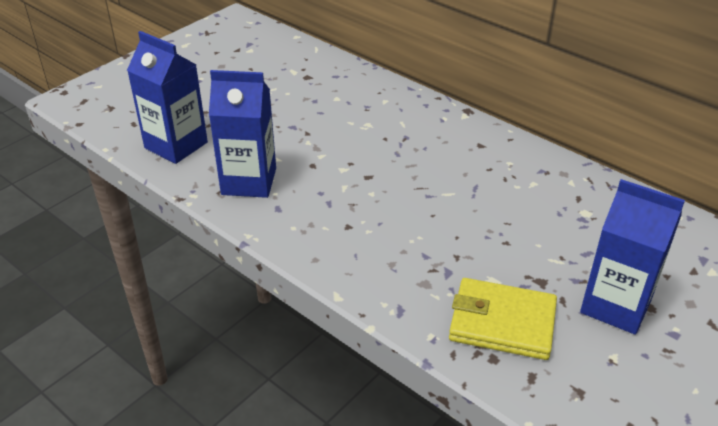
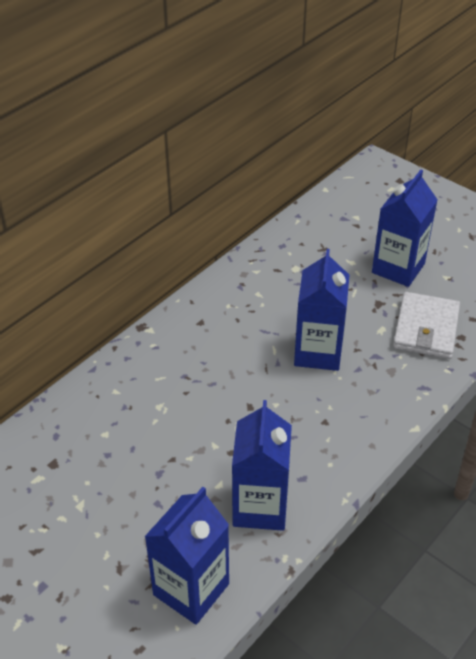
camera: 90 degrees left, 5 degrees up
yellow wallet [449,278,557,360] -> white wallet [393,292,460,359]
none -> blue carton [294,249,349,371]

